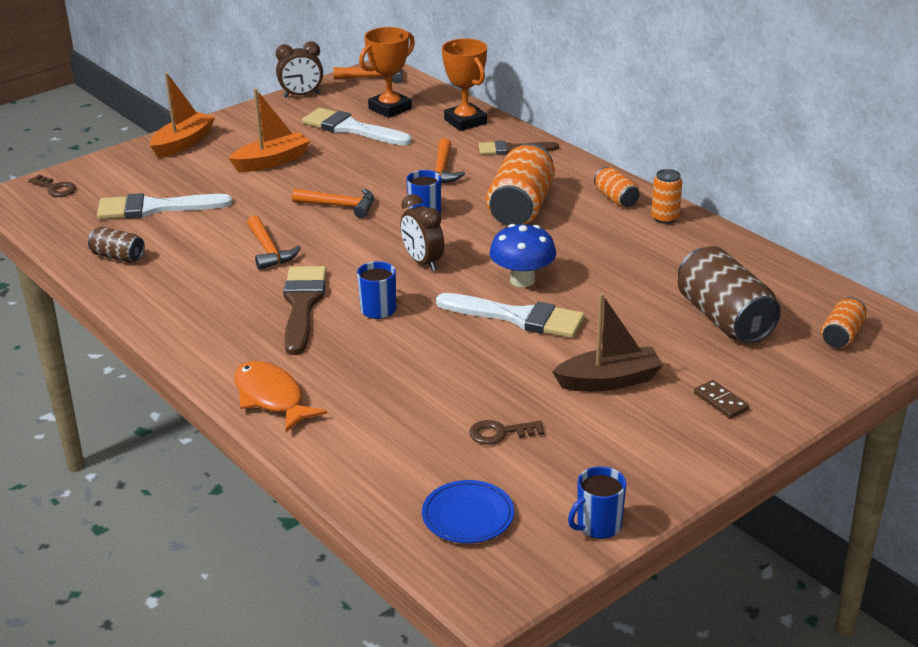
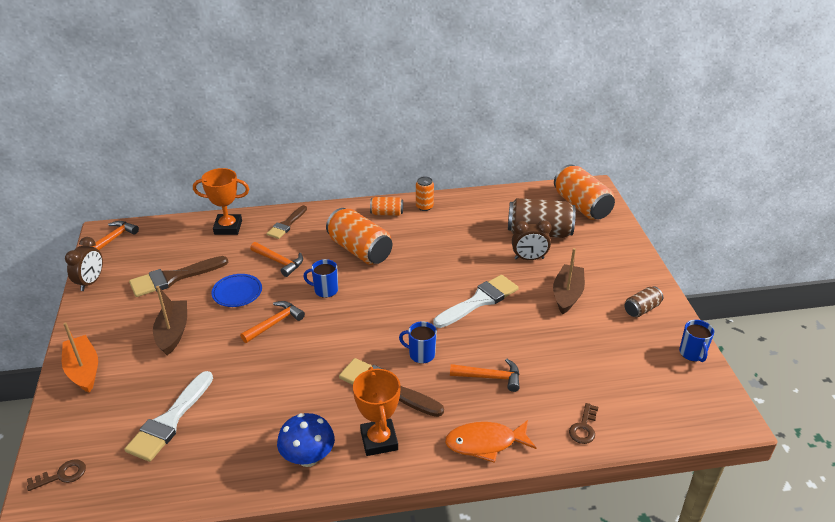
camera: 60 degrees left, 5 degrees up
brown can [88,226,145,262] -> brown can moved to [625,286,663,317]
orange boat [228,88,310,172] -> brown boat [153,286,187,355]
orange hammer [247,215,301,270] -> orange hammer moved to [450,359,520,392]
white brush [302,108,412,145] -> brown brush [129,256,228,297]
orange trophy [359,27,415,118] -> orange trophy moved to [353,367,401,456]
brown clock [400,194,444,271] -> brown clock moved to [512,220,552,260]
blue plate [422,480,514,543] -> blue plate moved to [211,274,262,307]
brown key [469,420,544,445] -> brown key moved to [569,403,598,444]
blue mushroom [490,224,556,287] -> blue mushroom moved to [277,413,335,467]
brown domino [694,380,749,418] -> none
orange can [821,297,867,348] -> orange can [554,164,615,220], size x1.93

